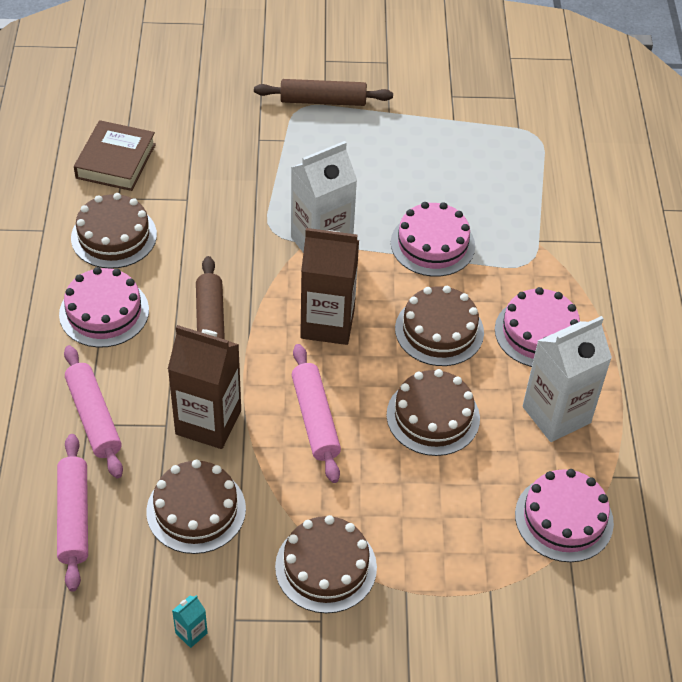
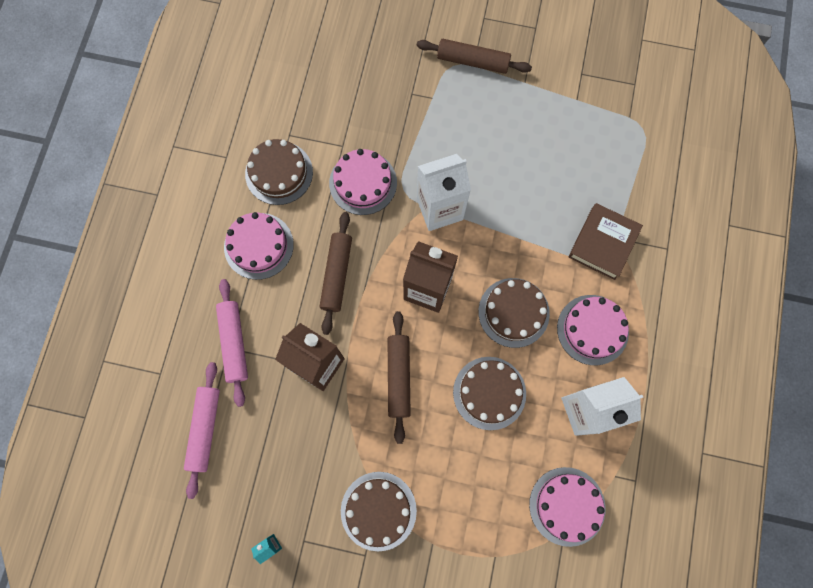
camera: 15 degrees right, 25 degrees up
brown book [74,120,156,191] -> brown book moved to [569,203,643,280]
brown cake [146,459,246,554] -> none
pink rolling pin [292,344,341,483] -> brown rolling pin [388,311,411,444]
pink cake [391,202,475,277] -> pink cake moved to [329,149,397,215]

